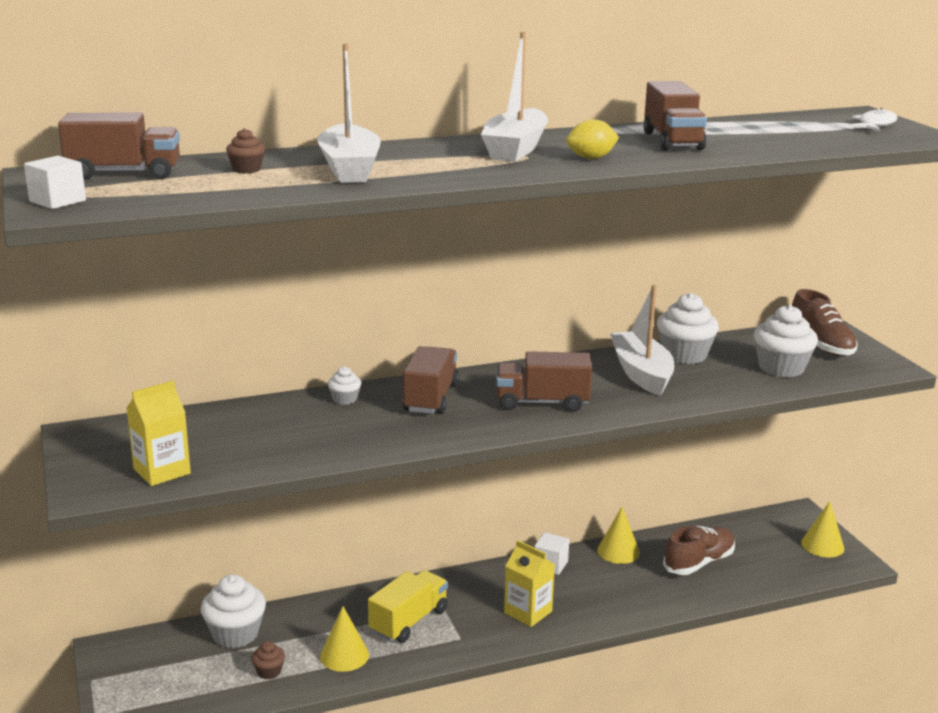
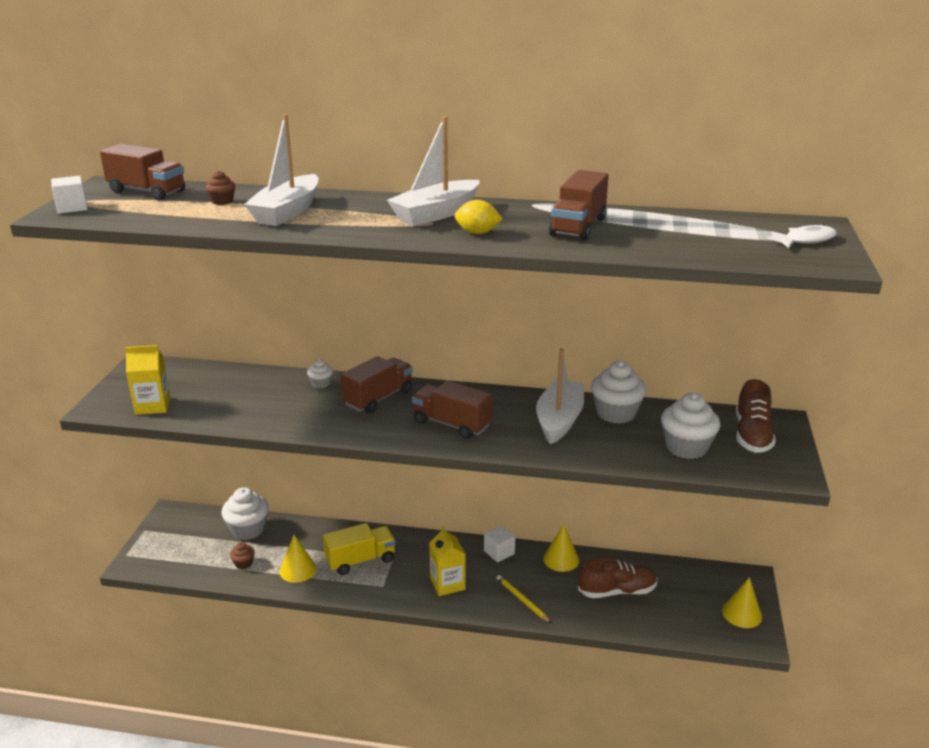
camera: 30 degrees right, 5 degrees up
none -> yellow pencil [497,575,551,623]

